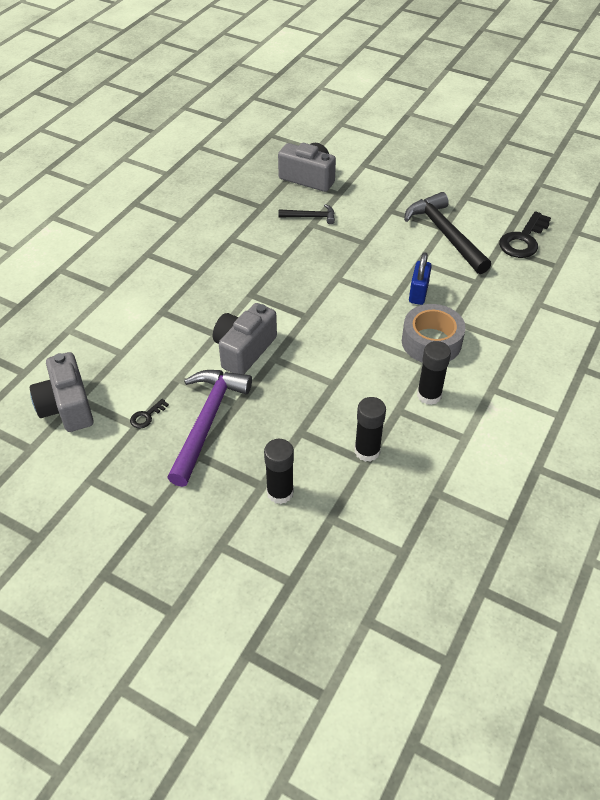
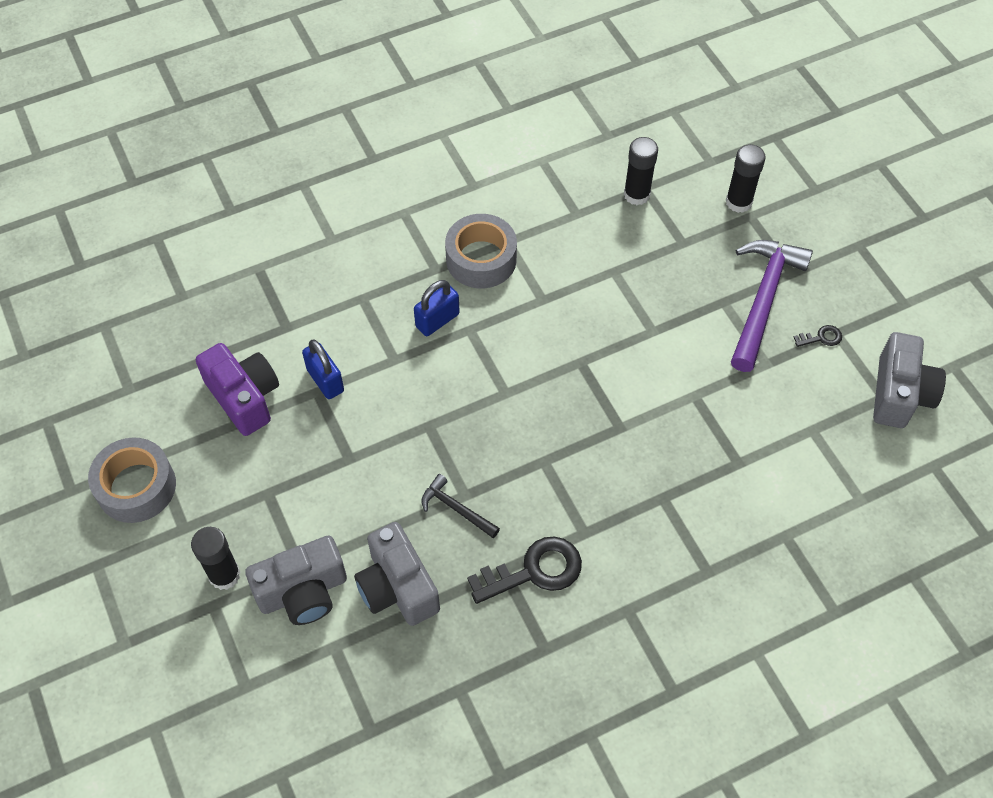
camera: 145 degrees left, 10 degrees up
purple hammer [167,370,252,487] -> purple hammer turned 150 degrees clockwise [731,240,813,372]
grey camera [213,303,277,374] -> grey camera moved to [245,536,347,625]
black hammer [404,192,491,274] -> blue padlock [302,340,344,399]
black glue stick [417,341,451,405] -> black glue stick moved to [191,527,240,590]
black key [499,211,551,258] -> black key moved to [467,536,582,604]
none -> grey tape [88,438,176,523]
none -> purple camera [196,343,279,436]

